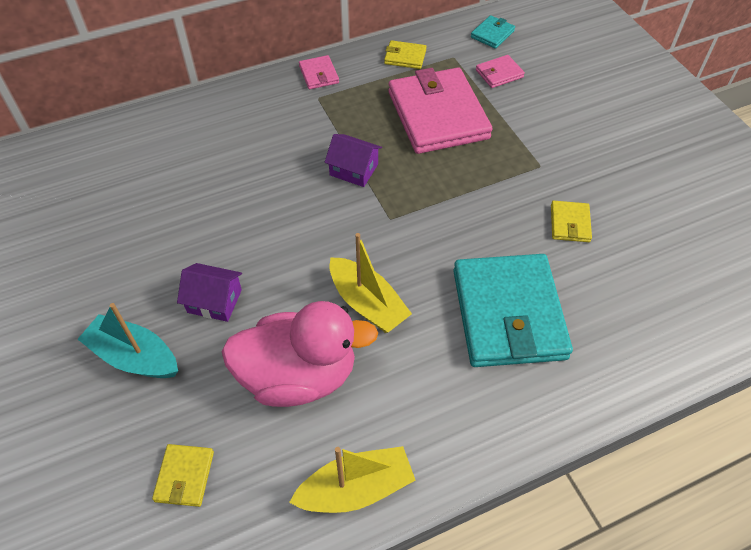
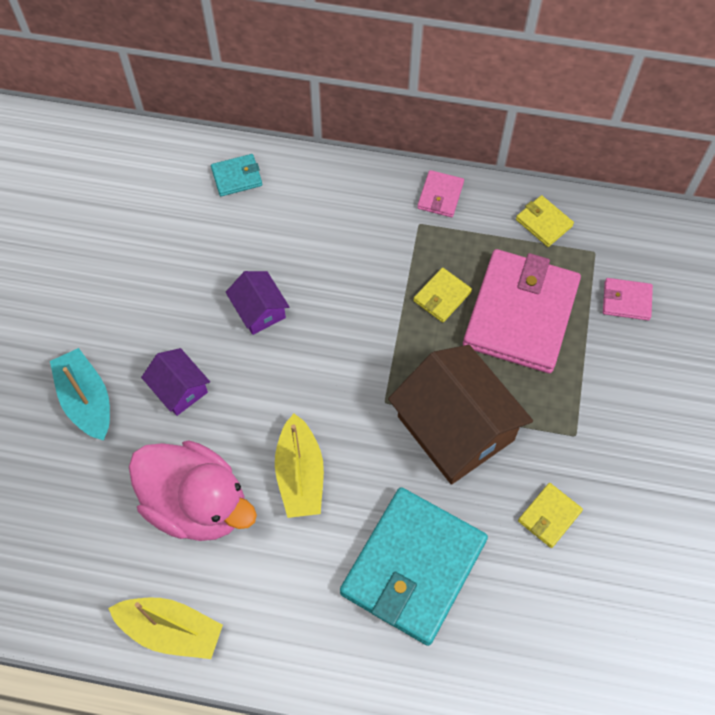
camera: 35 degrees right, 10 degrees up
yellow wallet [152,444,214,507] -> yellow wallet moved to [413,268,472,323]
purple house [324,134,382,187] -> purple house moved to [226,271,289,335]
turquoise wallet [471,15,515,49] -> turquoise wallet moved to [211,154,262,196]
none -> brown house [388,345,533,485]

